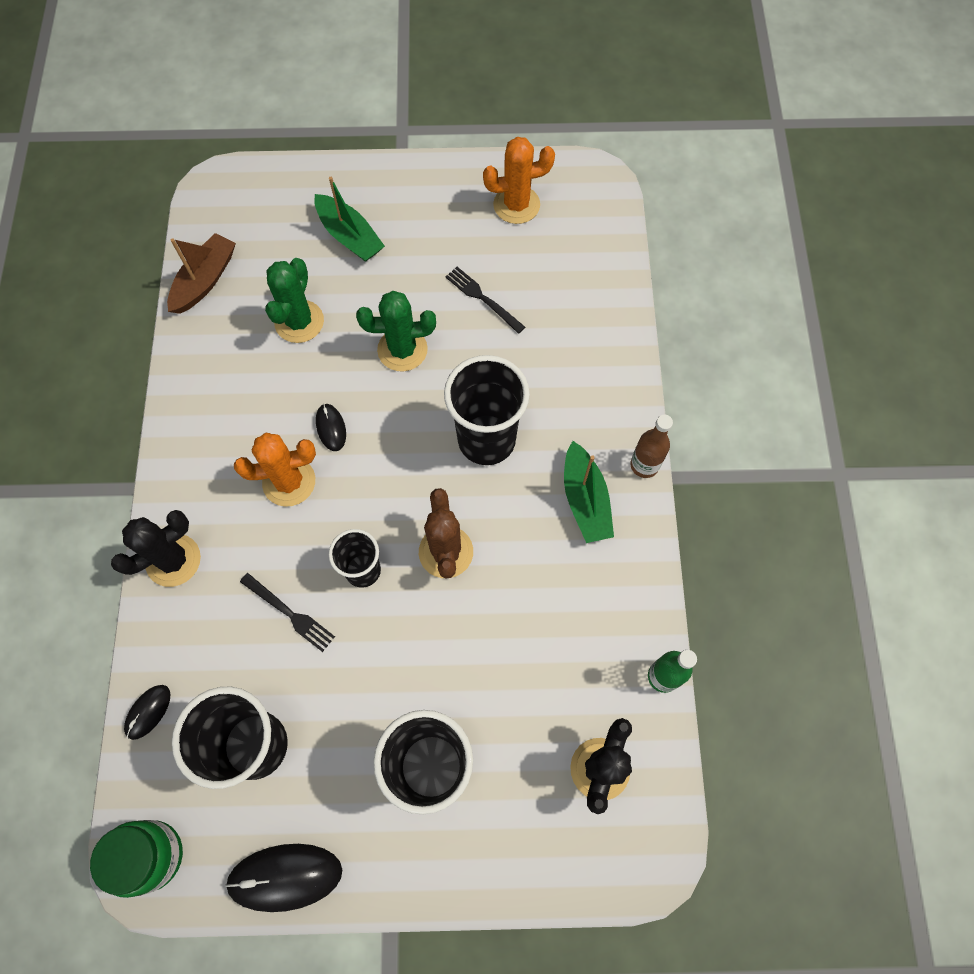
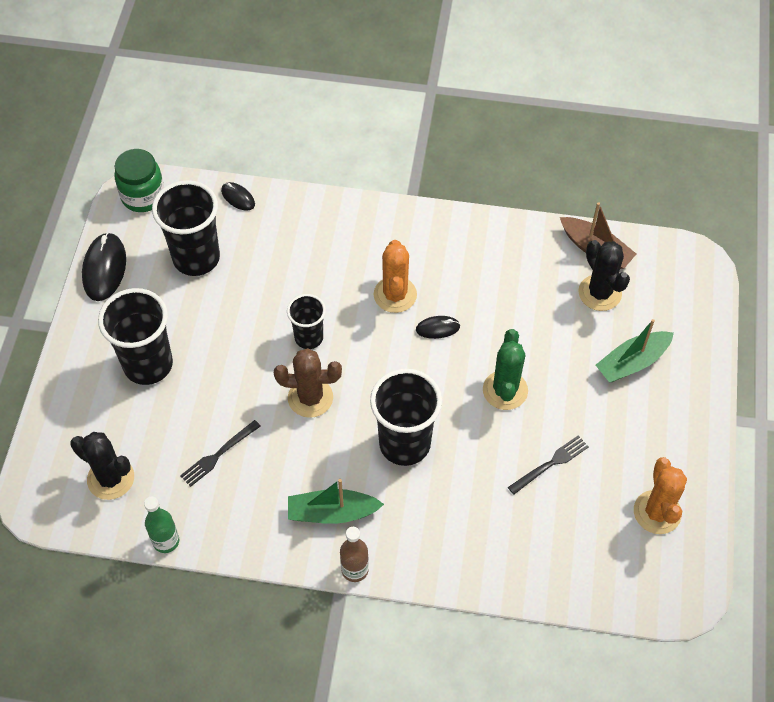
camera: 100 degrees right, 10 degrees down
black cactus [111,510,201,587] -> black cactus moved to [578,240,630,311]
black fork [240,573,335,652] -> black fork moved to [180,420,261,487]
green cactus [265,258,324,343] -> none

